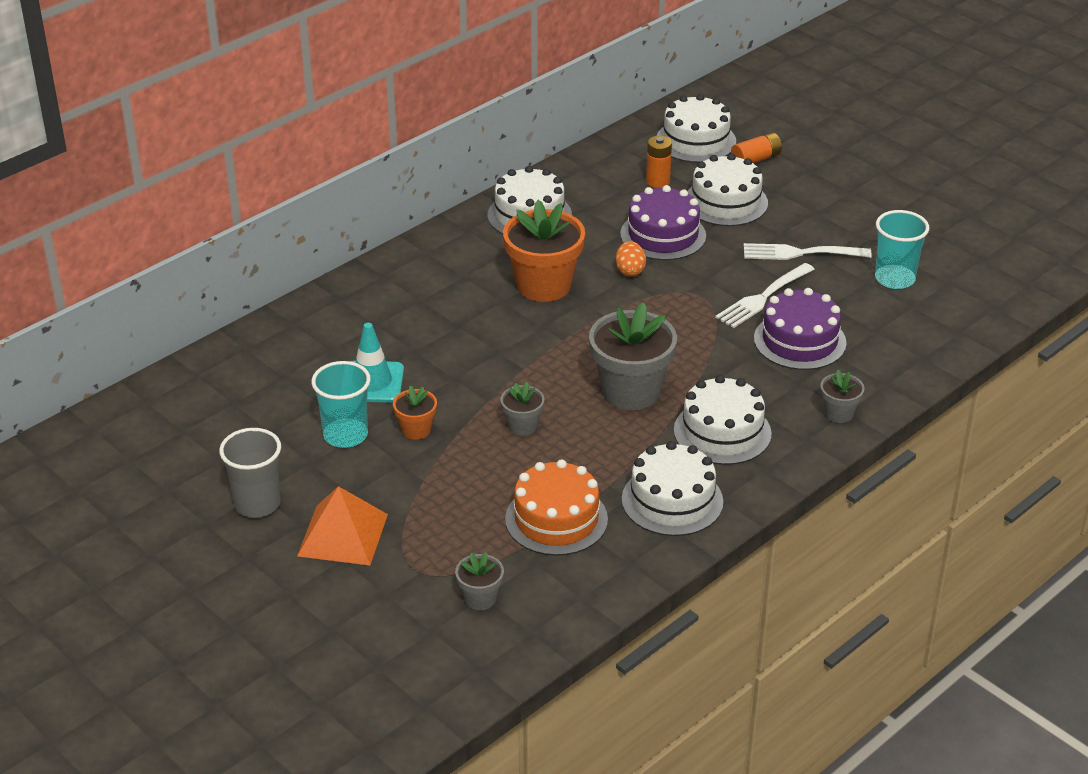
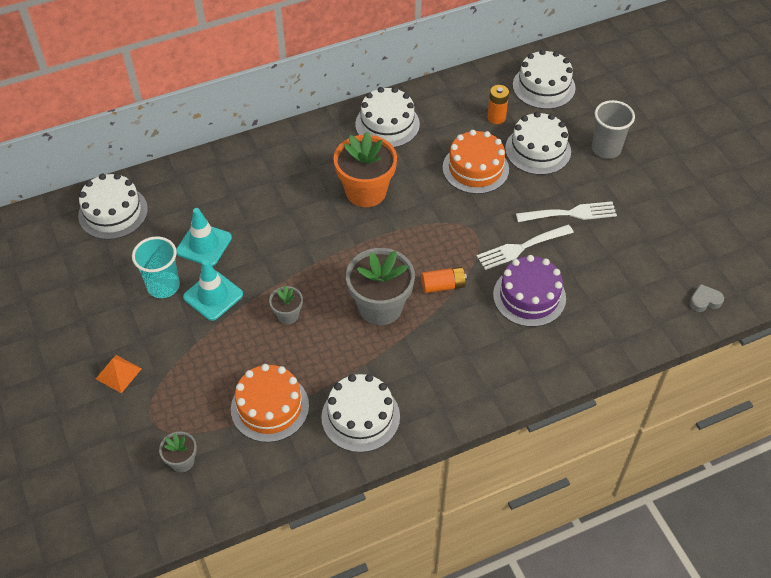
camera: 20 degrees right, 15 degrees up
grey cup [219,428,281,518] -> grey cup moved to [592,100,635,159]
orange pyramid [297,486,388,565] -> orange pyramid [96,355,142,393], size x0.60
orange flower pot [393,385,437,440] -> turquoise traffic cone [183,260,243,321]
orange egg [616,241,646,277] -> none
purple cake [620,185,706,260] -> orange cake [443,130,509,194]
white cake [674,375,772,465] -> white cake moved to [78,173,148,240]
orange battery [731,132,782,163] -> orange battery moved to [421,267,467,293]
white fork [744,243,872,260] -> white fork turned 150 degrees clockwise [516,201,617,222]
grey flower pot [820,369,864,423] -> none
turquoise cup [875,210,929,289] -> none
none -> grey heart [689,284,724,312]

